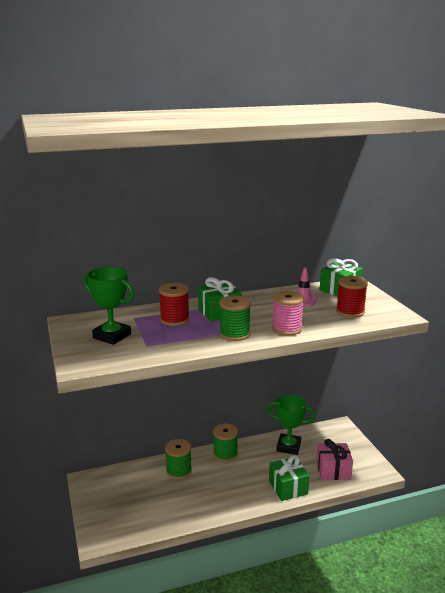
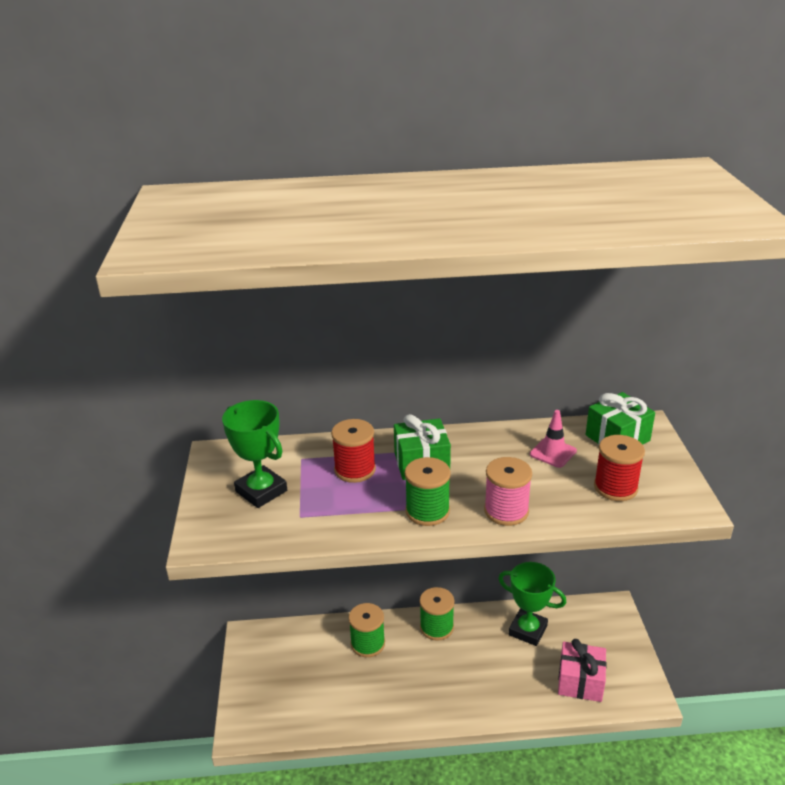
camera: 15 degrees right, 10 degrees up
green gift [269,455,310,501] -> none

